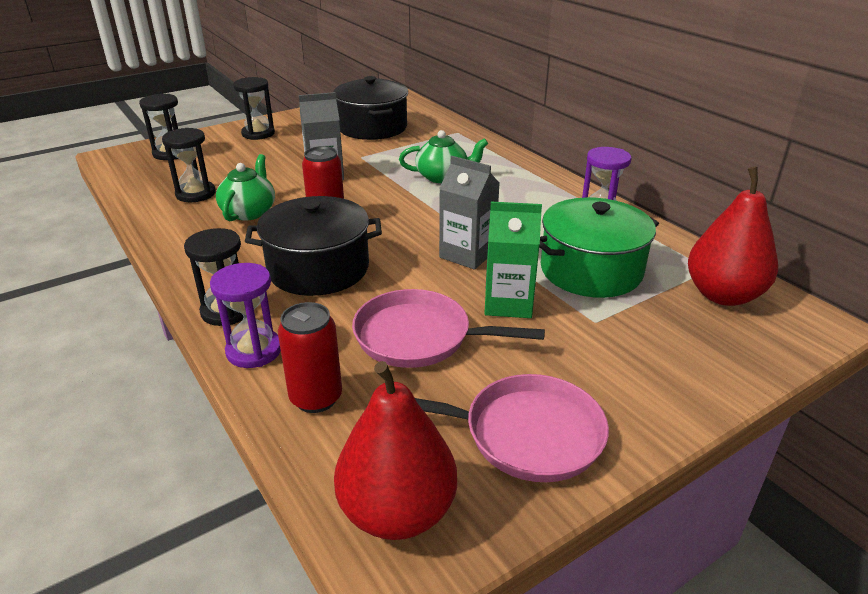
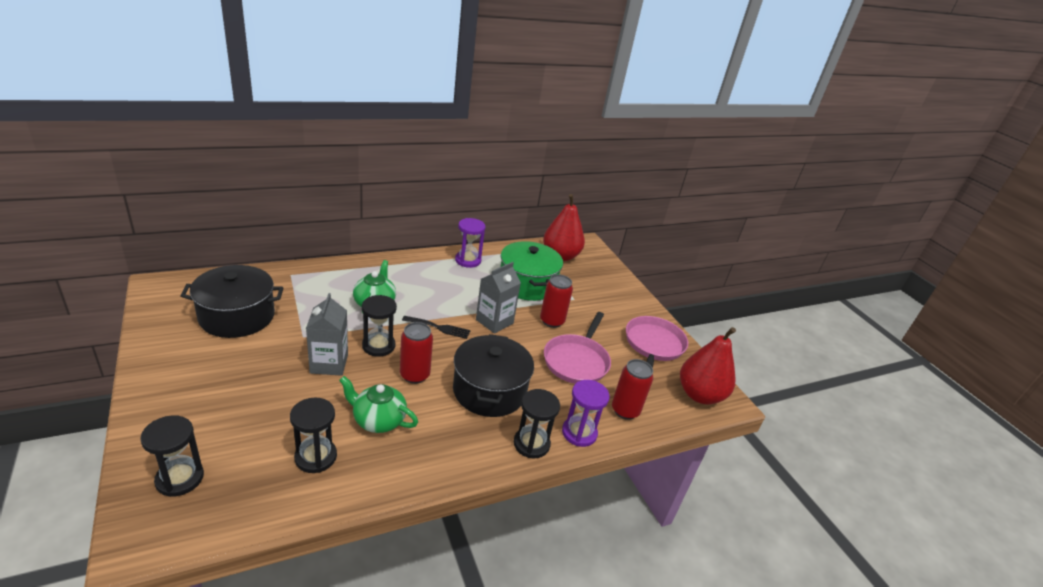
camera: 85 degrees left, 0 degrees up
black hourglass [233,77,275,140] -> black hourglass moved to [362,295,397,357]
green carton [484,202,542,318] -> red can [540,274,573,328]
none -> black fork [402,316,470,339]

